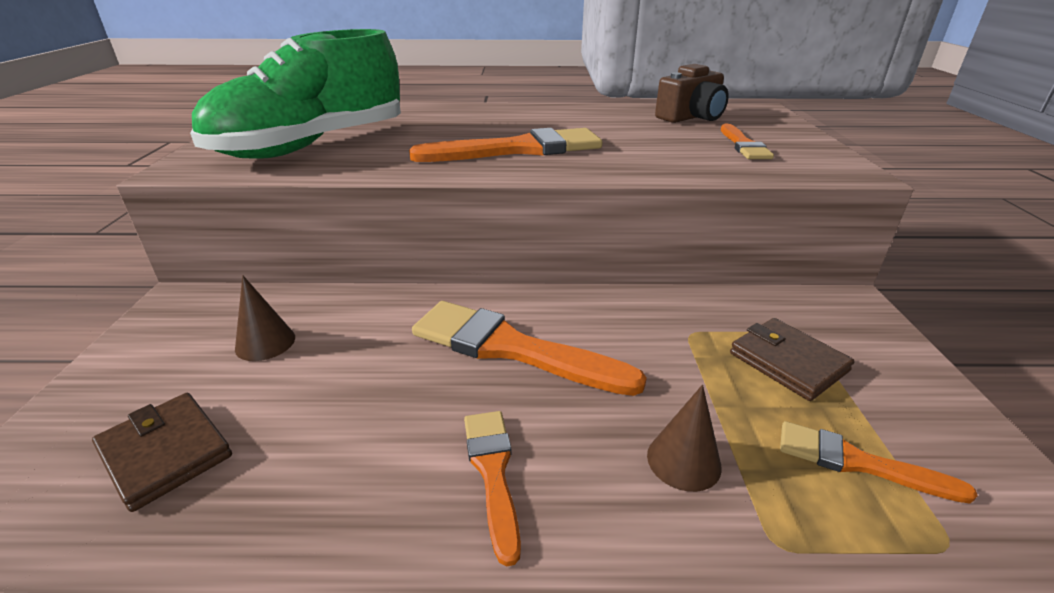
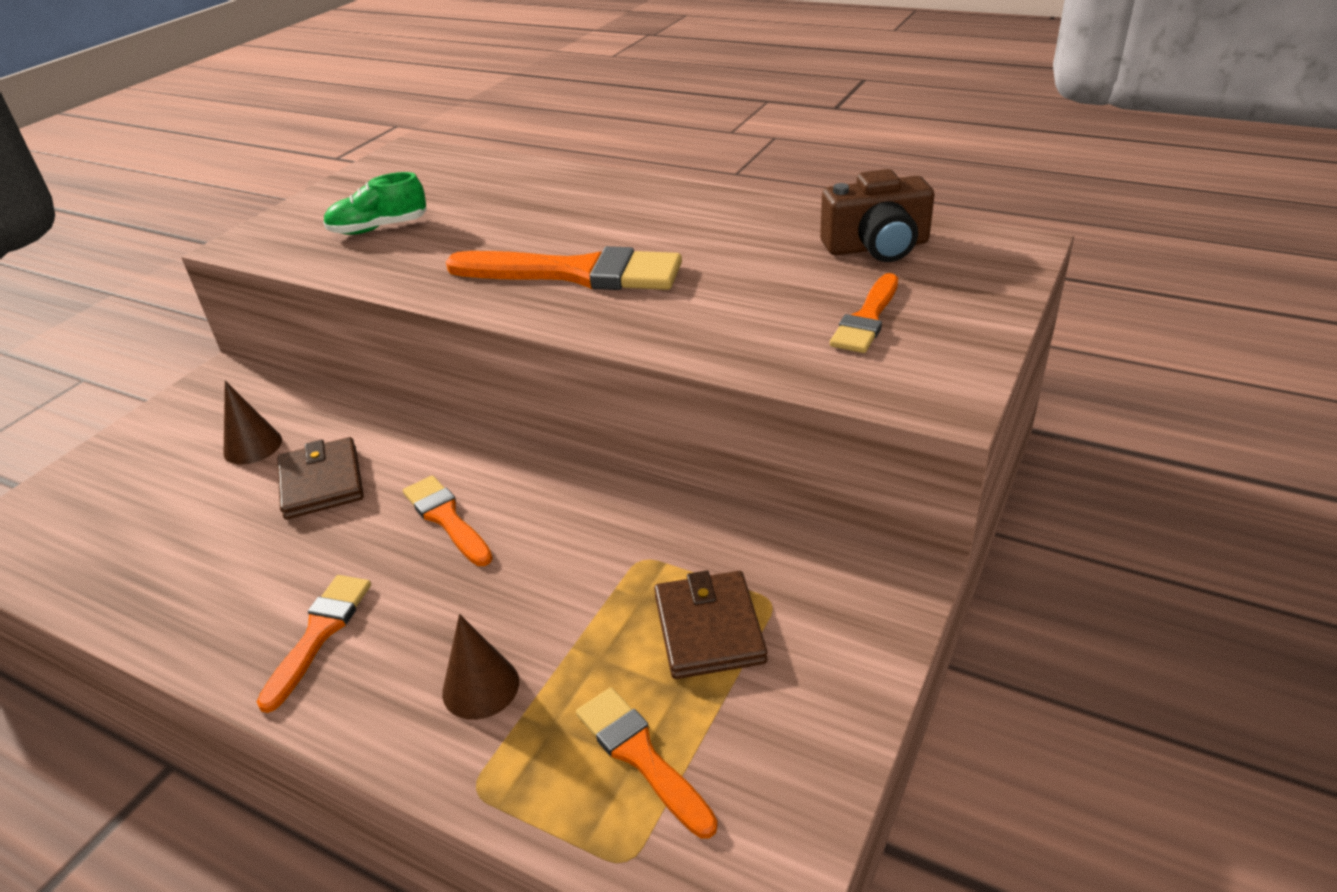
camera: 30 degrees right, 5 degrees up
brown wallet [92,393,232,512] -> brown wallet moved to [277,437,364,519]
green shoe [190,29,401,158] -> green shoe [323,172,427,235], size x0.43
orange brush [412,301,647,396] -> orange brush [403,475,493,566], size x0.56

